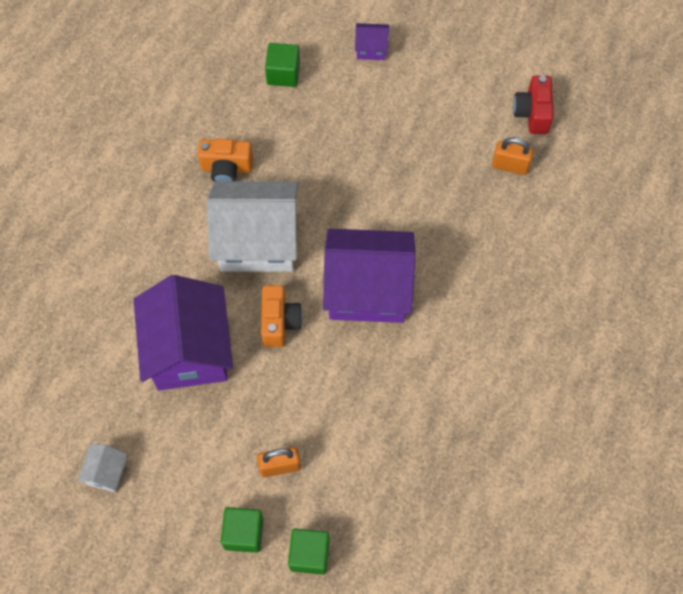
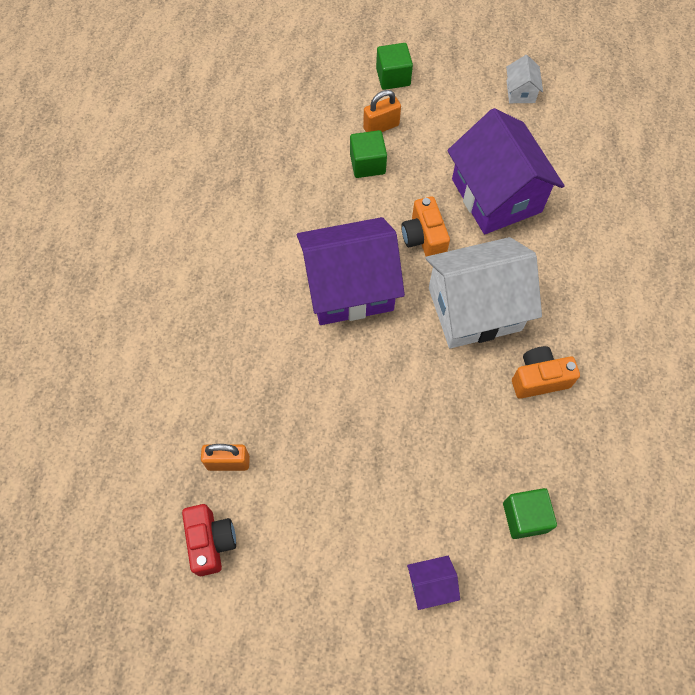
camera: 165 degrees right, 0 degrees up
green cube [288,528,330,575] -> green cube moved to [350,130,387,178]

